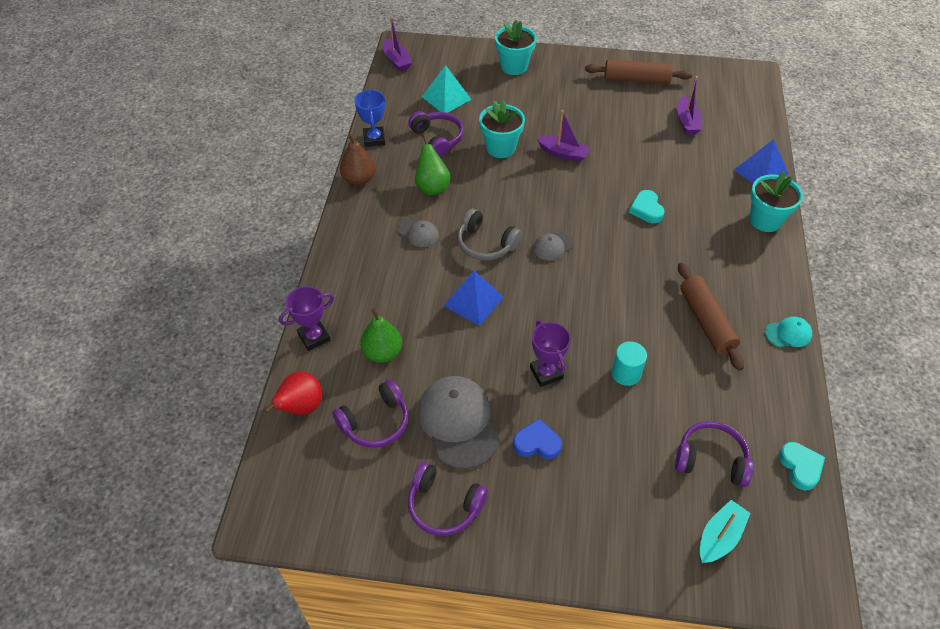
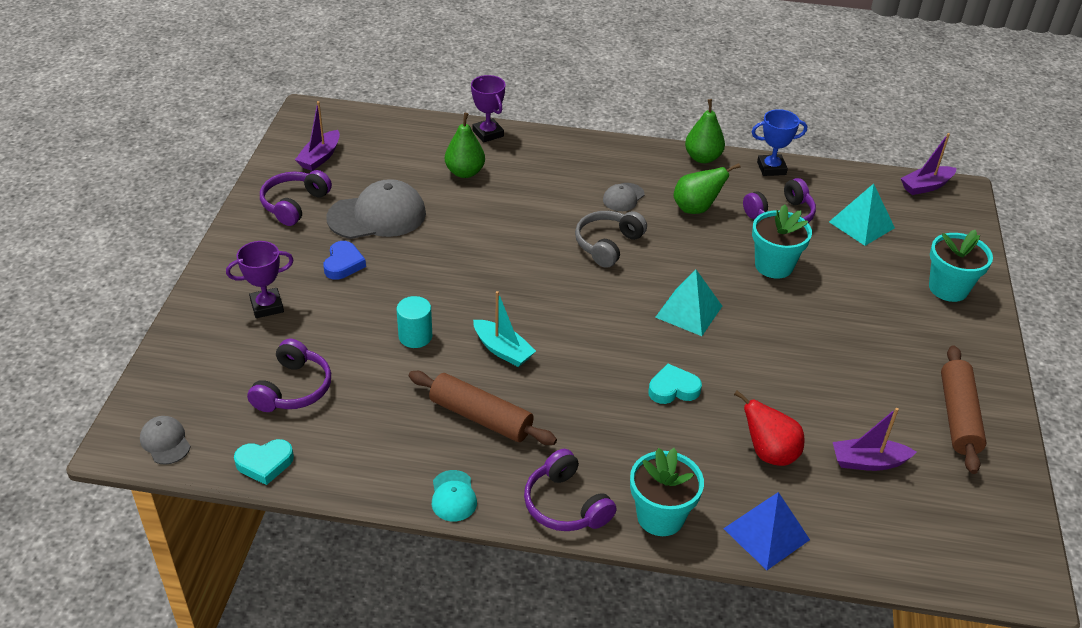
camera: 90 degrees right, 10 degrees down
red pear [264,371,322,415] -> red pear moved to [734,391,805,466]
purple headphones [332,379,409,448] -> purple headphones moved to [524,449,617,531]
brown pear [340,134,375,186] -> green pear [685,99,725,163]
blue pyramid [443,271,504,326] -> none
purple trophy [530,320,571,387] -> purple trophy moved to [226,241,294,318]
grey cap [533,231,574,261] -> grey cap moved to [140,416,191,465]
purple boat [537,110,590,162] -> purple boat moved to [295,101,340,171]
brown rolling pin [678,263,744,371] -> brown rolling pin turned 45 degrees clockwise [409,371,557,445]
turquoise boat [700,500,750,563] -> turquoise boat moved to [473,291,536,367]
none -> turquoise pyramid [655,270,722,336]

